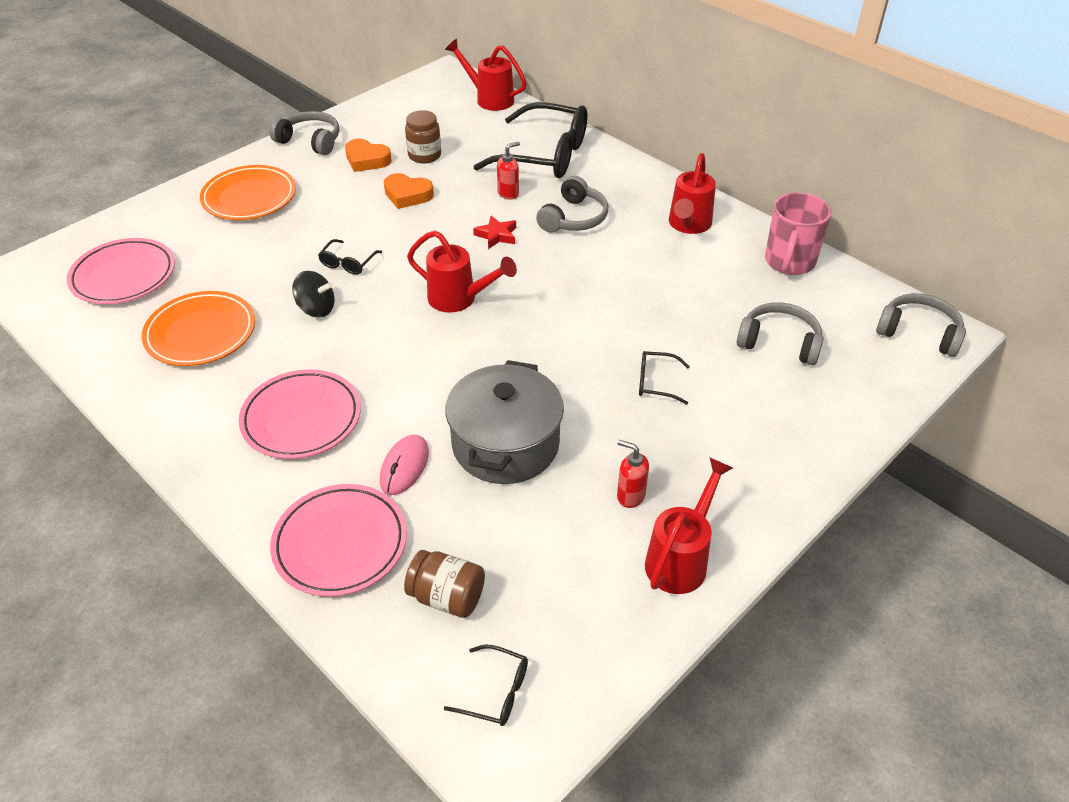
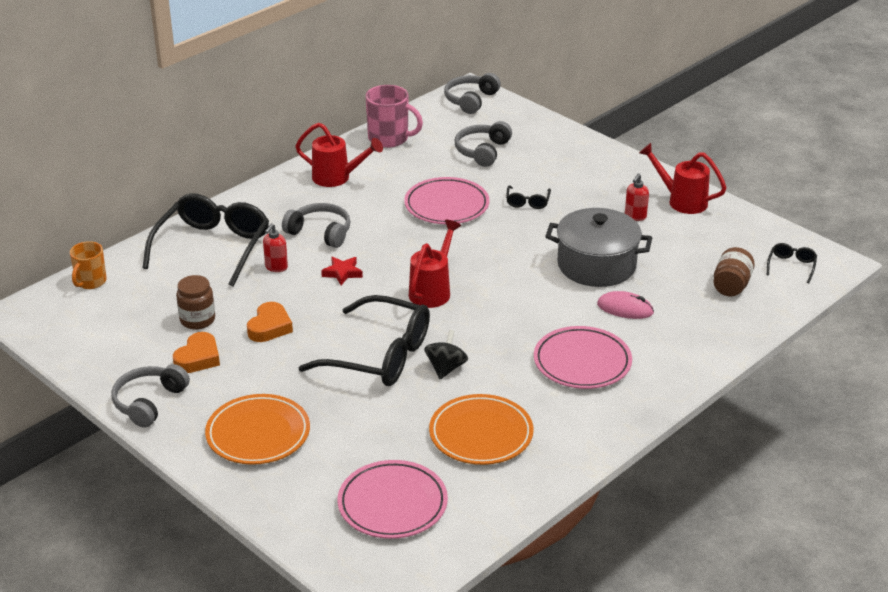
camera: 90 degrees left, 10 degrees down
pink plate [270,484,407,597] -> pink plate moved to [404,177,490,224]
black glasses [318,239,382,275] -> black glasses [298,295,430,386], size x2.36
red watering can [445,39,527,111] -> orange mug [70,241,107,289]
red soap dispenser [497,142,520,200] -> red soap dispenser turned 120 degrees counterclockwise [263,223,288,272]

